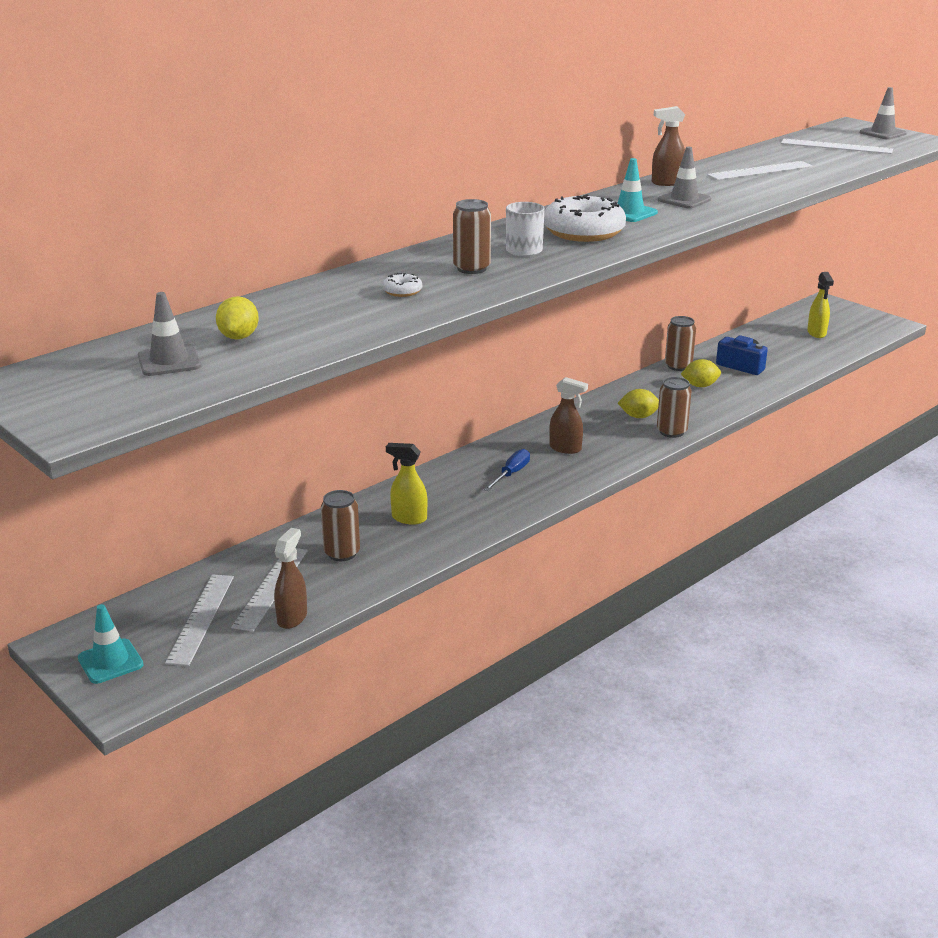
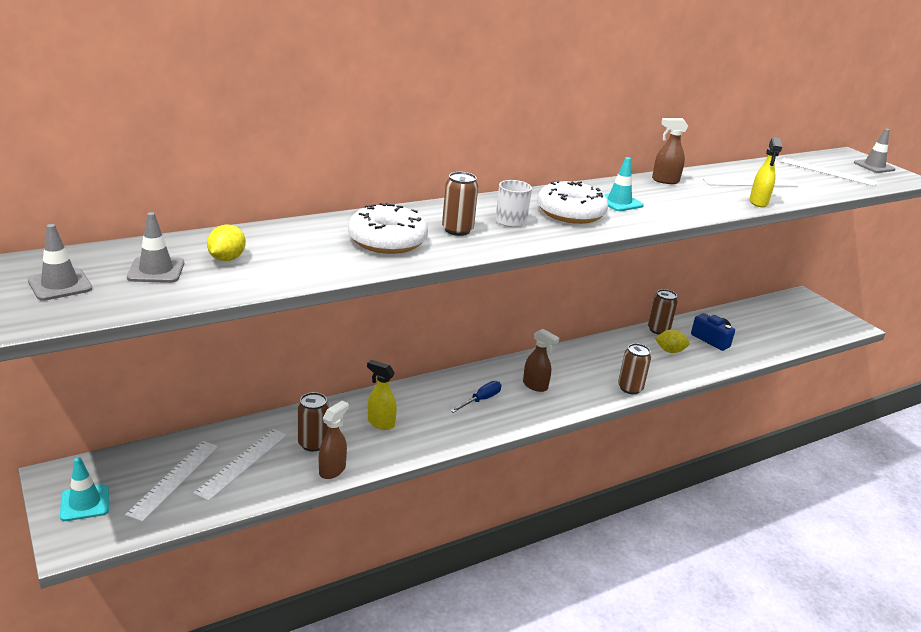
camera: 10 degrees right, 0 degrees up
brown spray bottle [274,528,307,629] -> brown spray bottle moved to [319,400,349,479]
white donut [383,273,422,297] -> white donut [348,202,428,254], size x2.33
yellow lemon [618,389,659,418] -> none
grey traffic cone [658,147,711,209] -> grey traffic cone moved to [28,224,92,301]
yellow spray bottle [807,272,834,338] -> yellow spray bottle moved to [750,137,782,207]

